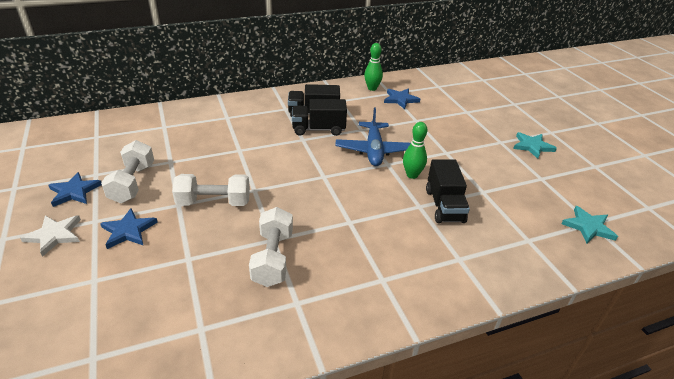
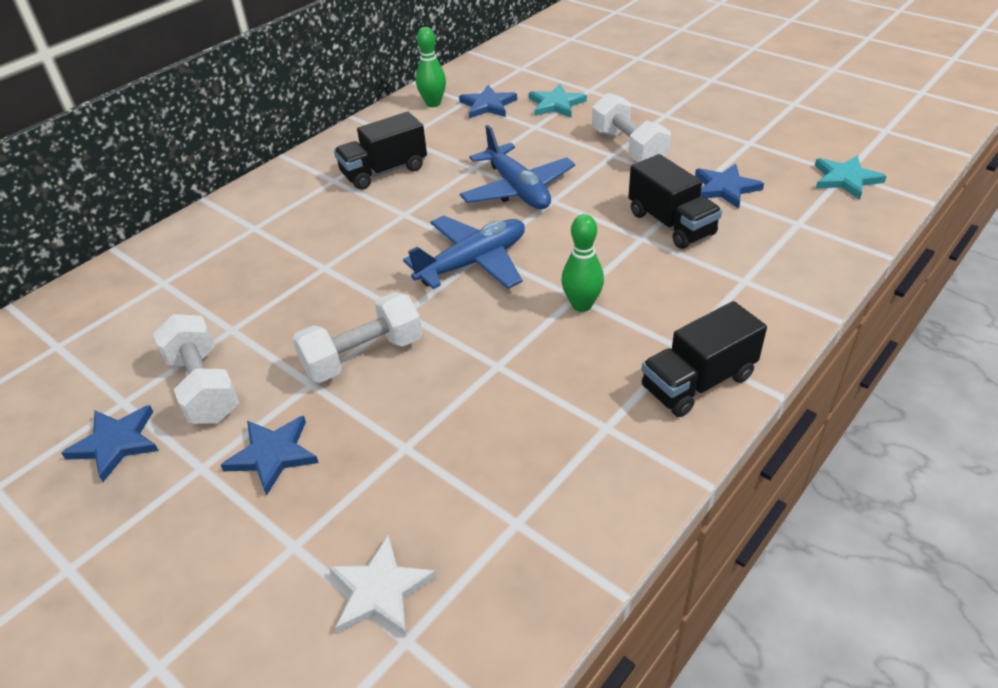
camera: 25 degrees left, 5 degrees up
white star [20,215,81,257] -> white star moved to [329,535,437,636]
white dumbbell [249,207,293,287] -> white dumbbell moved to [592,93,671,162]
black truck [292,99,347,136] -> black truck moved to [642,301,767,417]
green bowling pin [403,122,427,179] -> green bowling pin moved to [561,214,604,312]
turquoise star [513,132,557,159] -> turquoise star moved to [529,84,587,117]
none -> blue plane [403,216,525,289]
none -> blue star [695,163,764,209]

